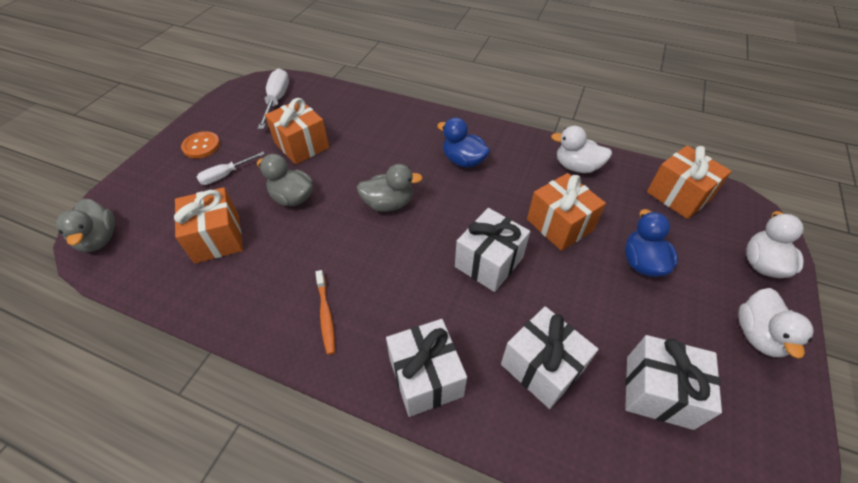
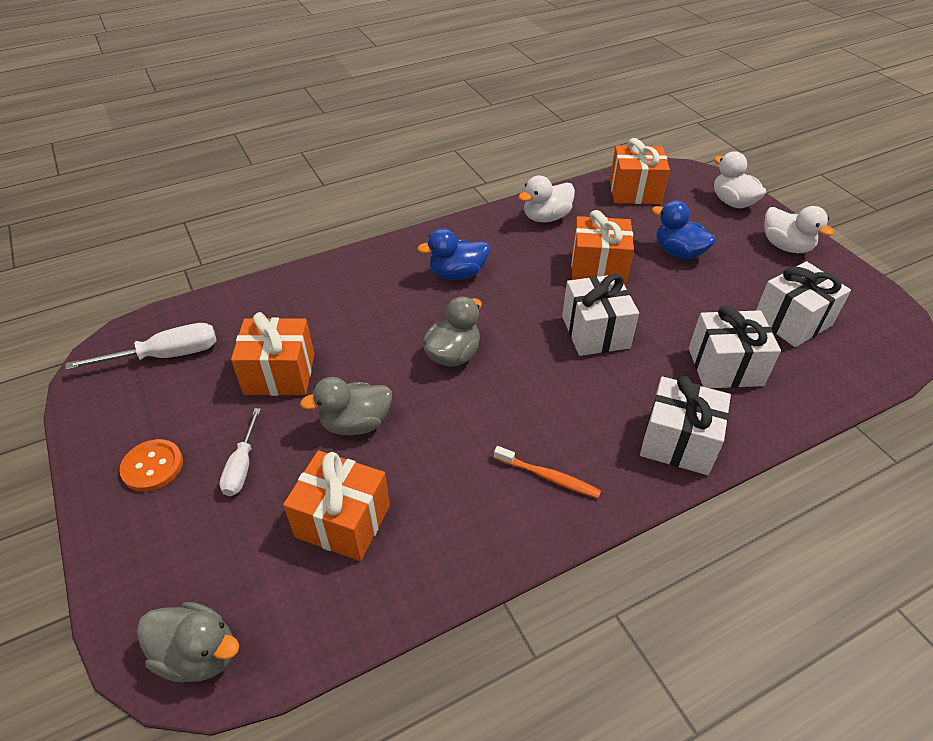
camera: 50 degrees left, 5 degrees down
white screwdriver [258,68,289,129] -> white screwdriver turned 120 degrees clockwise [65,323,216,370]

